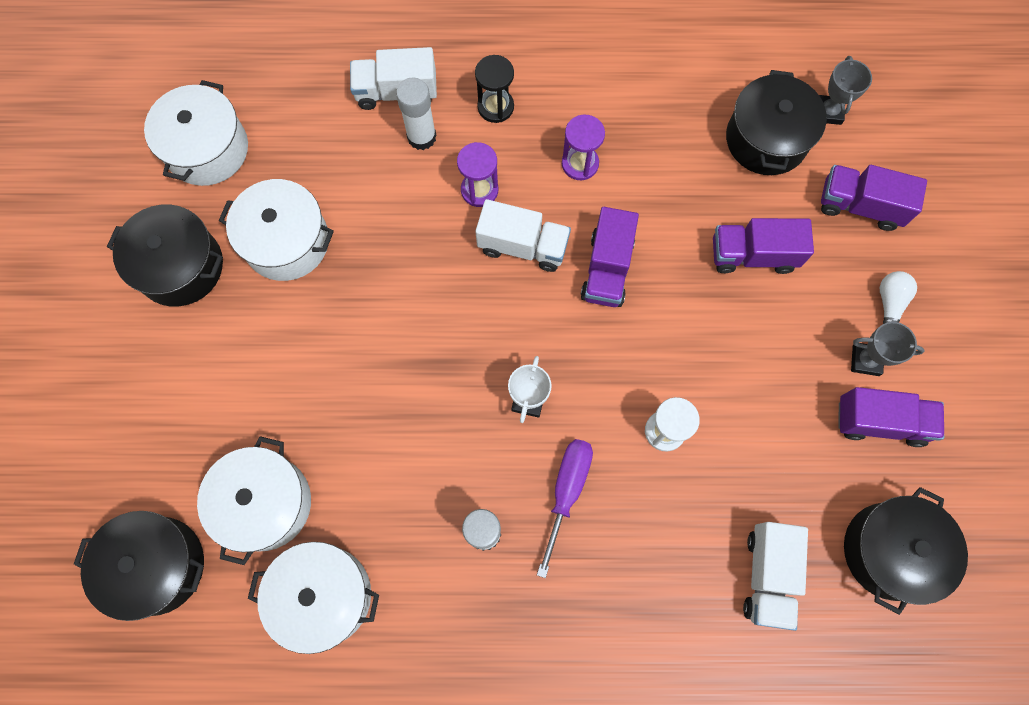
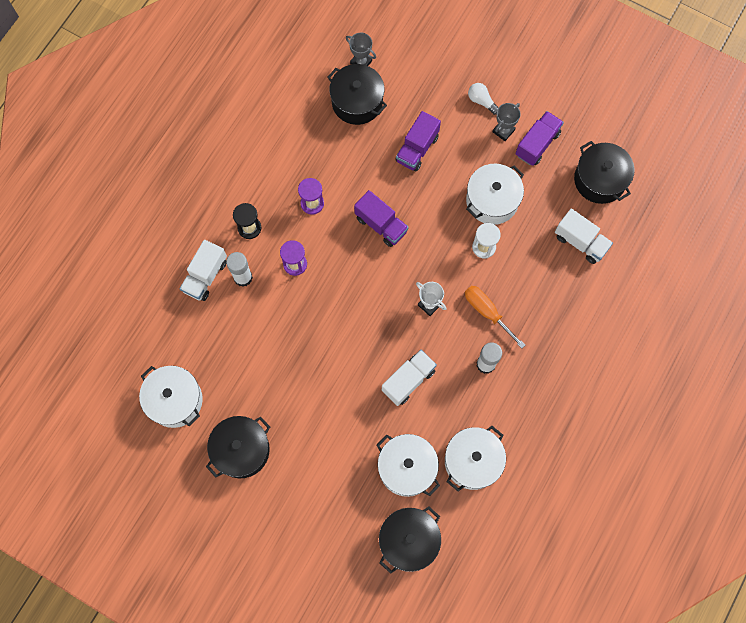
camera: 60 degrees left, 0 degrees up
white pot [219,179,334,281] -> white pot moved to [466,164,524,225]
white truck [475,199,571,272] -> white truck moved to [382,350,437,406]
purple screwdriver [537,439,593,578] -> orange screwdriver [465,286,525,349]
purple truck [821,165,927,231] -> none

